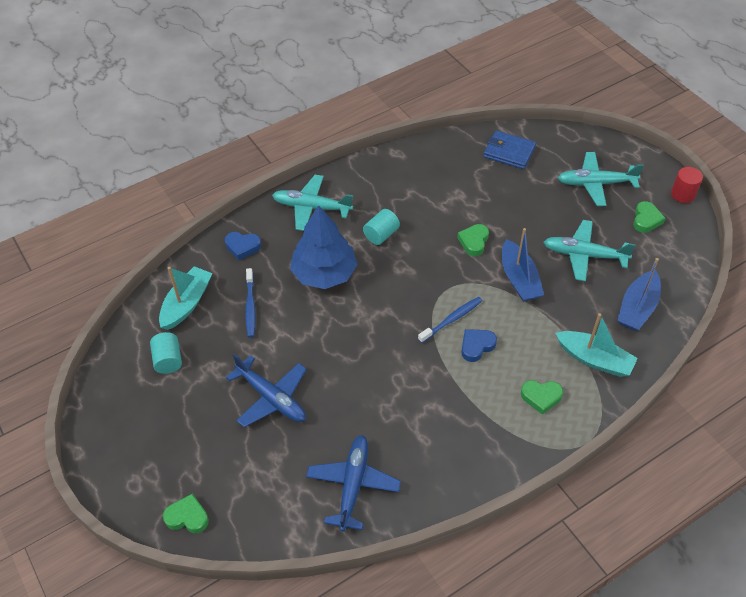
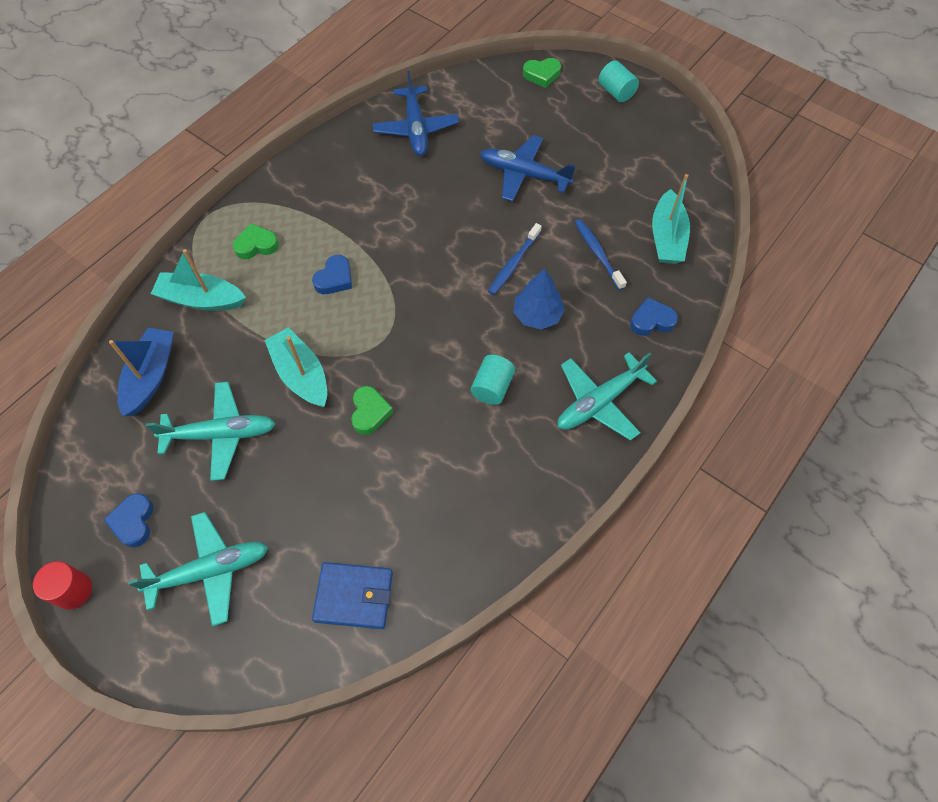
camera: 160 degrees right, 10 degrees up
turquoise cylinder [150,332,182,374] -> turquoise cylinder moved to [599,60,639,102]
turquoise plane [272,175,353,231] -> turquoise plane turned 150 degrees clockwise [558,352,657,441]
blue tree [290,205,358,289] -> blue tree [514,268,565,330], size x0.62
blue toothbrush [418,297,482,343] -> blue toothbrush moved to [488,223,542,295]
blue boat [502,228,544,302] -> turquoise boat [264,327,327,407]
green heart [633,201,666,233] -> blue heart [104,493,153,548]

